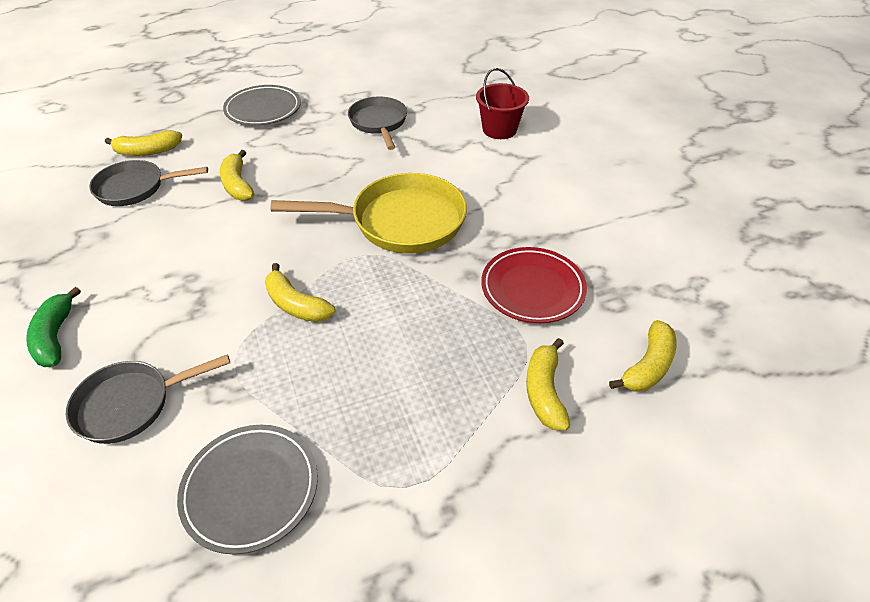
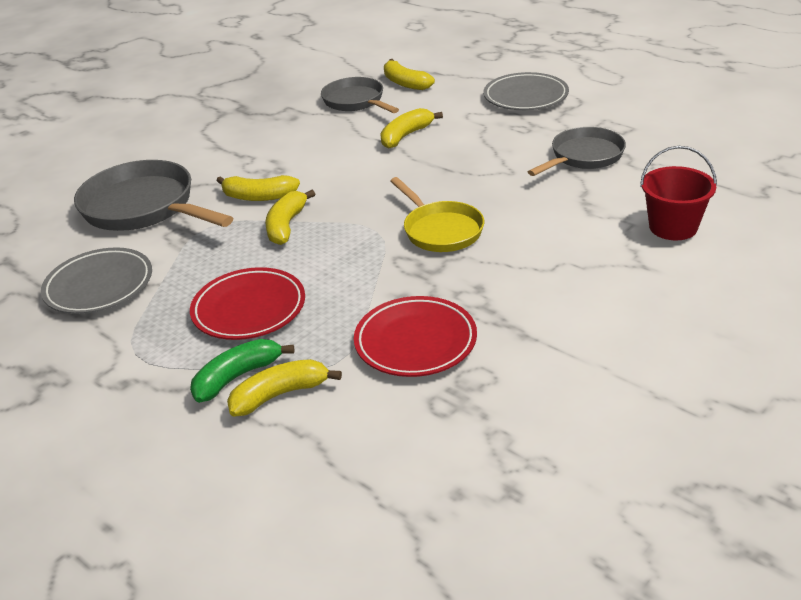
camera: 65 degrees right, 10 degrees down
green banana [26,287,81,367] -> green banana moved to [190,339,295,403]
grey pan [66,354,230,444] -> grey pan [74,160,233,231], size x1.57
yellow pan [270,173,467,253] -> yellow pan [390,177,484,252], size x0.64
yellow banana [609,320,676,391] -> yellow banana moved to [217,175,300,201]
none -> red plate [190,267,305,340]

